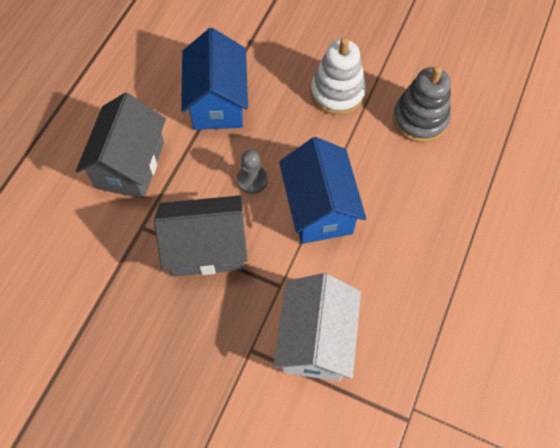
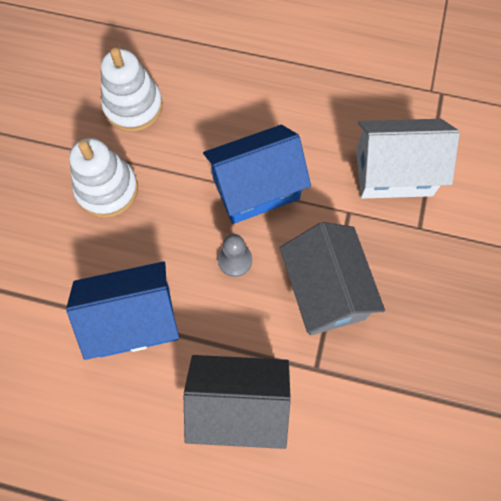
camera: 100 degrees left, 5 degrees up
grey stacking toy [393,66,451,143] -> white stacking toy [101,48,163,132]

